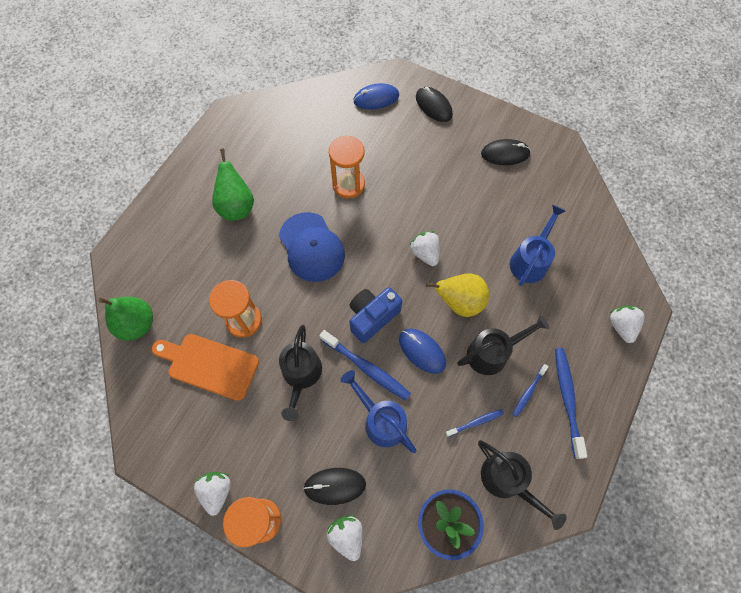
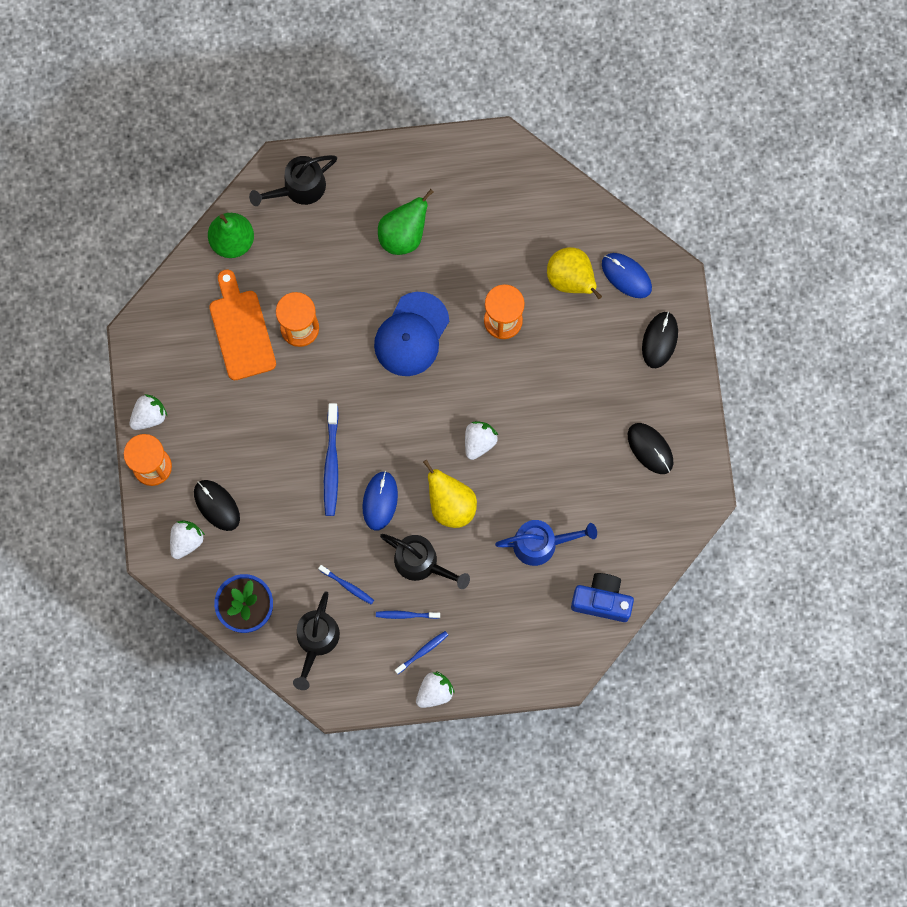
camera: 55 degrees right, 10 degrees up
black watering can [279,325,322,421] -> black watering can moved to [249,155,337,206]
blue watering can [341,370,417,453] -> none
blue camera [349,287,402,343] -> blue camera moved to [571,573,634,622]
blue toothbrush [555,348,587,459] -> blue toothbrush [395,631,448,674], size x0.56
white strawberry [610,306,645,343] -> white strawberry moved to [416,671,455,708]
none -> yellow pear [547,247,602,299]

